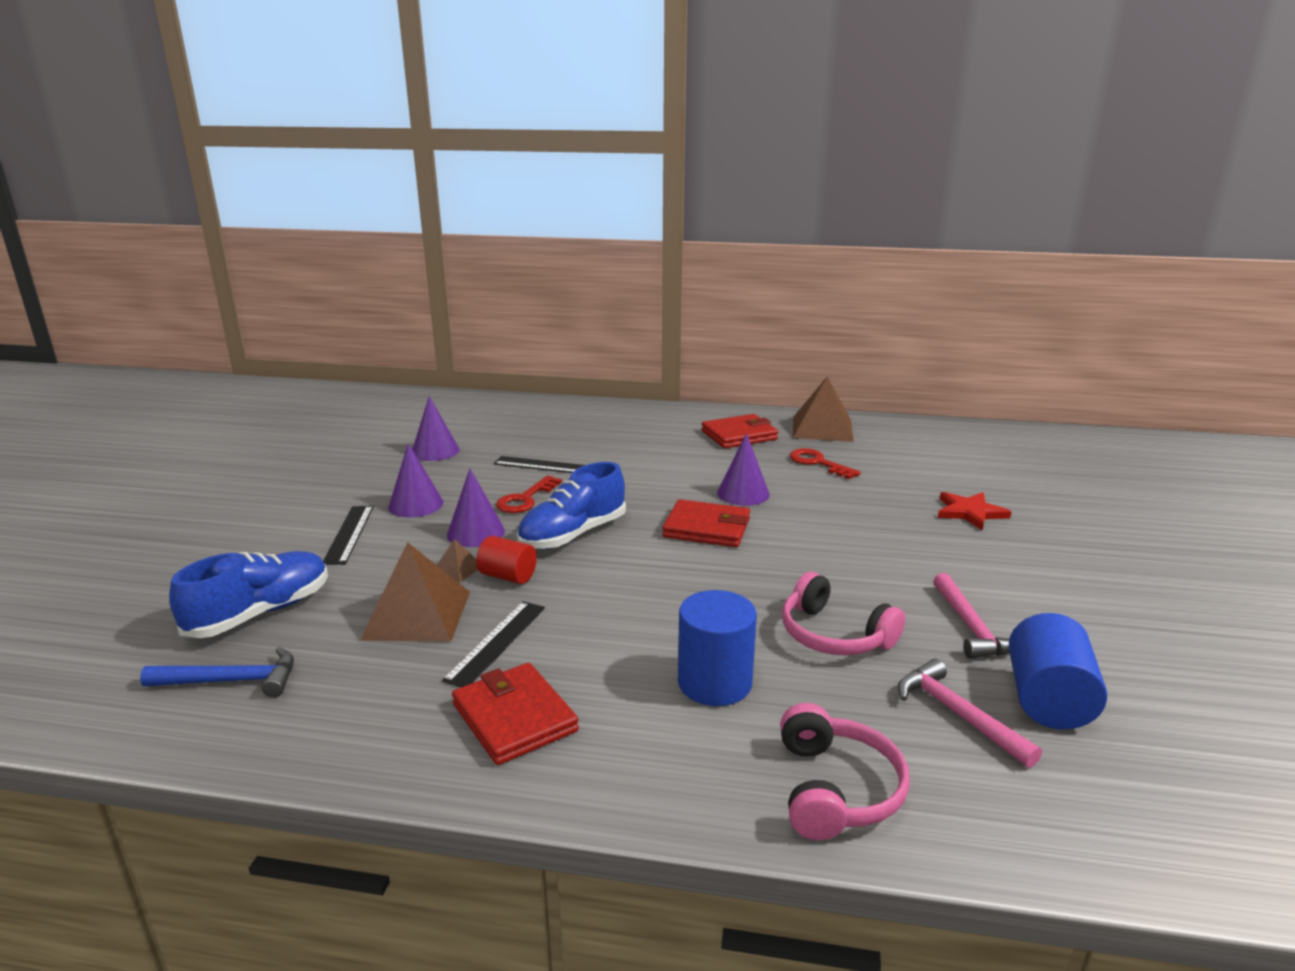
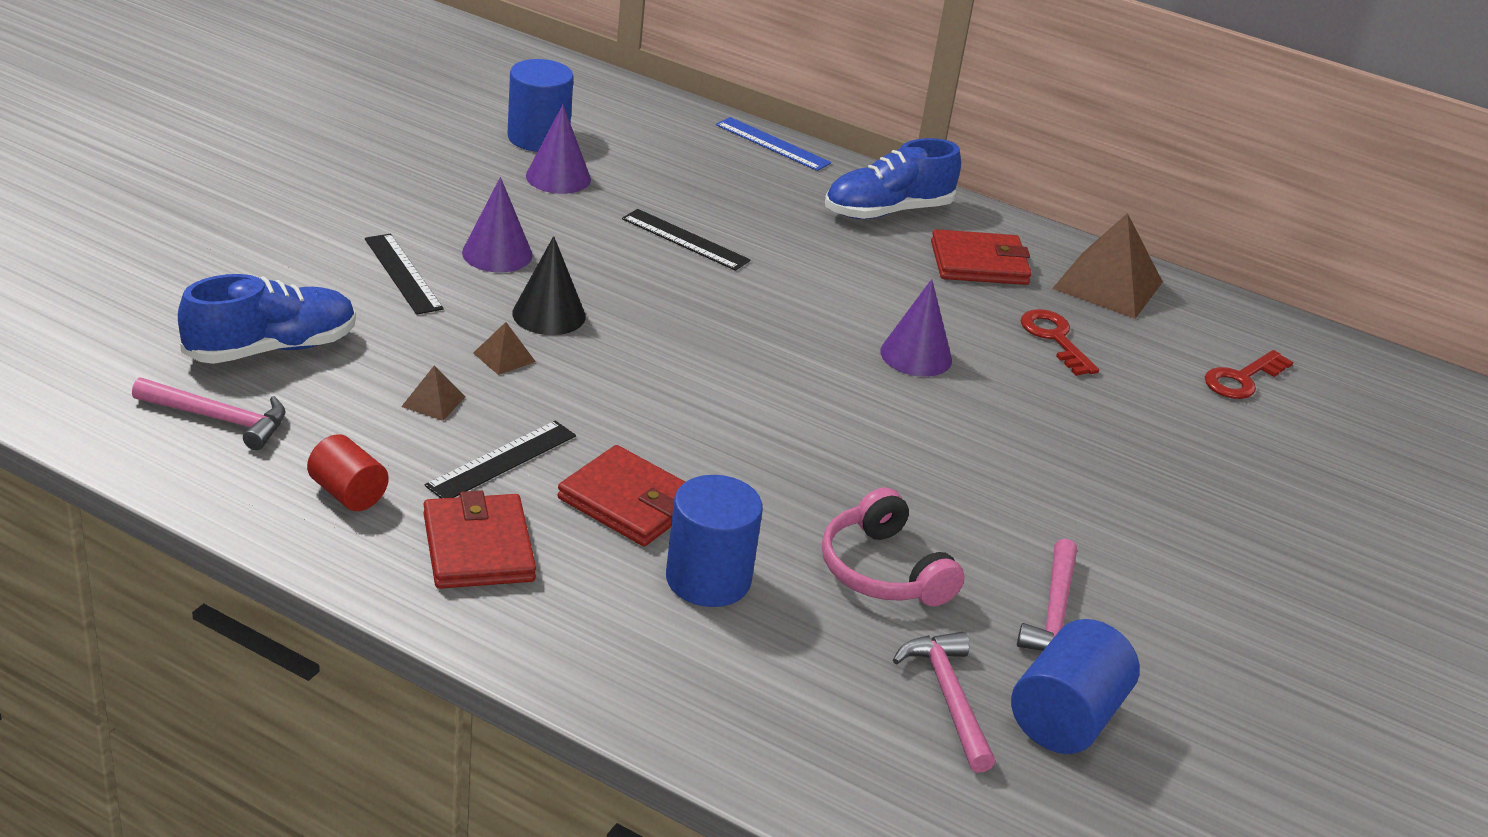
camera: 15 degrees right, 10 degrees up
blue hammer [140,647,294,698] -> pink hammer [132,377,286,450]
black ruler [323,506,374,565] -> black ruler turned 45 degrees counterclockwise [365,234,444,315]
brown pyramid [360,542,470,642] -> brown pyramid [401,365,465,421], size x0.45
purple cone [447,468,505,547] -> black cone [512,236,586,335]
red cylinder [476,536,537,584] -> red cylinder moved to [307,434,389,511]
red key [496,475,562,513] -> red key moved to [1205,350,1293,399]
blue shoe [517,462,626,549] -> blue shoe moved to [825,138,961,219]
red wallet [662,499,750,547] -> red wallet moved to [557,445,685,546]
pink headphones [780,703,910,840] -> none
red star [938,492,1011,530] -> none
none -> blue cylinder [507,59,574,152]
none -> blue ruler [716,117,831,171]

